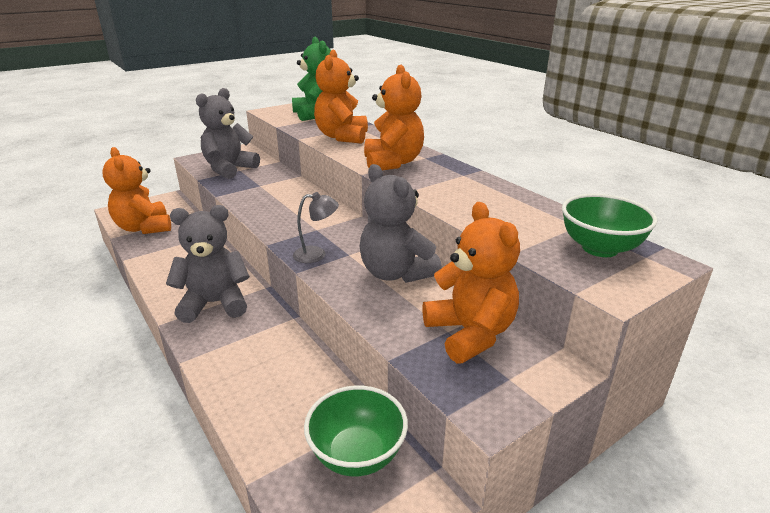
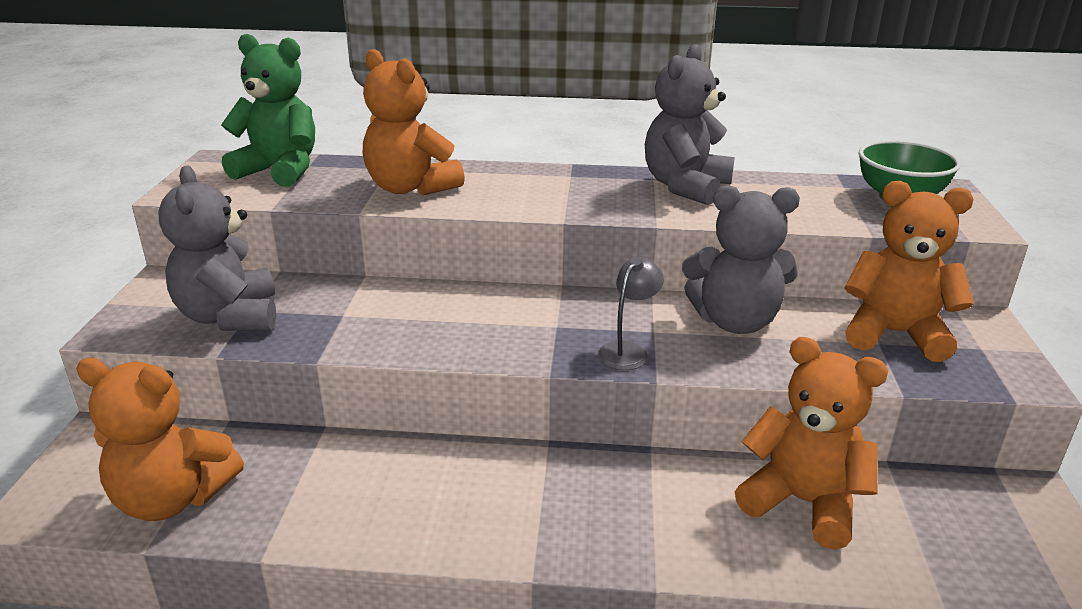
camera: 50 degrees left, 0 degrees up
grey teddy bear [166,205,250,323] -> grey teddy bear moved to [645,44,735,205]
green bowl [304,385,408,476] -> none
orange teddy bear [364,65,424,170] -> orange teddy bear moved to [735,337,888,550]

